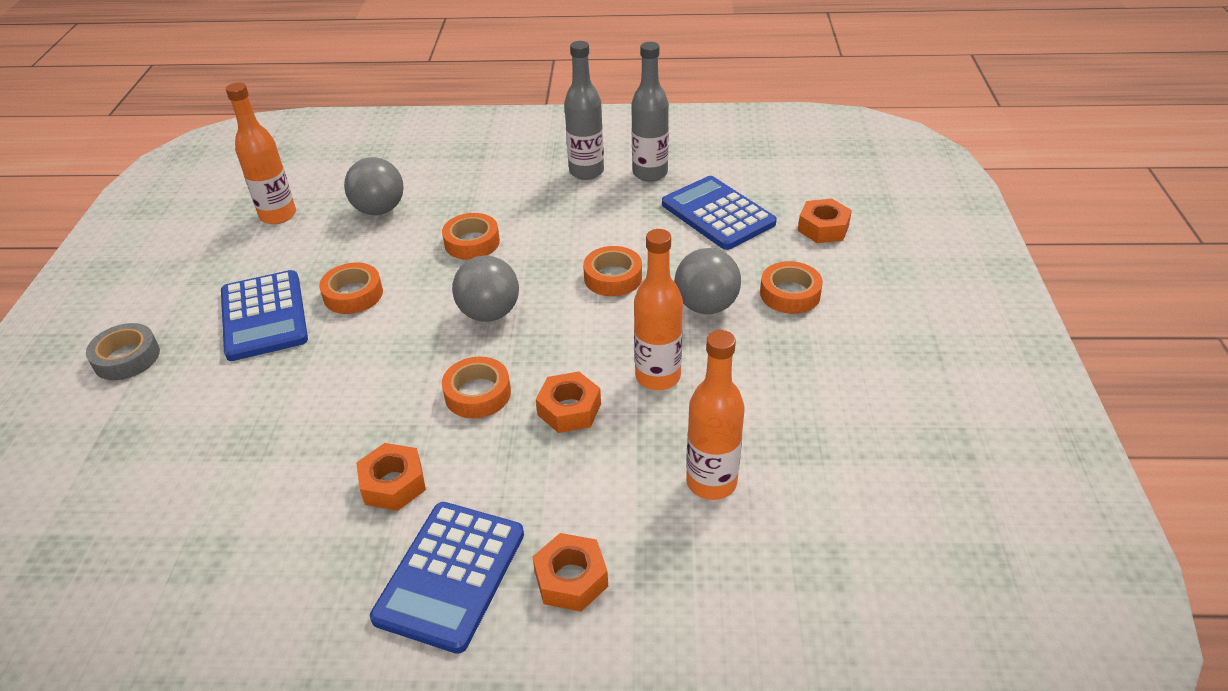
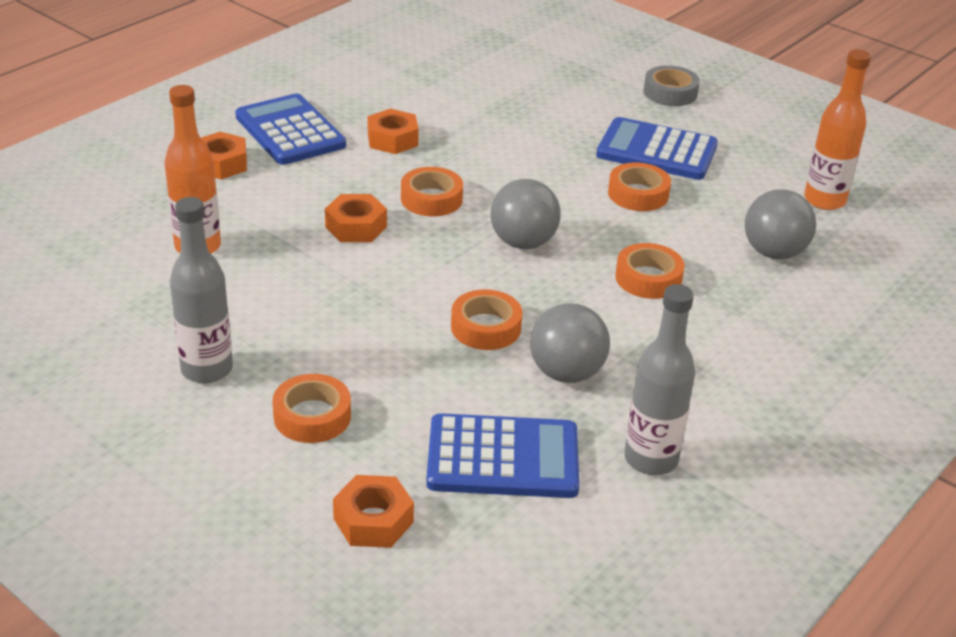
camera: 125 degrees right, 5 degrees down
grey bottle [564,41,604,180] -> grey bottle moved to [170,197,233,383]
orange bottle [634,229,683,390] -> none
grey ball [675,248,741,314] -> grey ball moved to [530,303,610,383]

